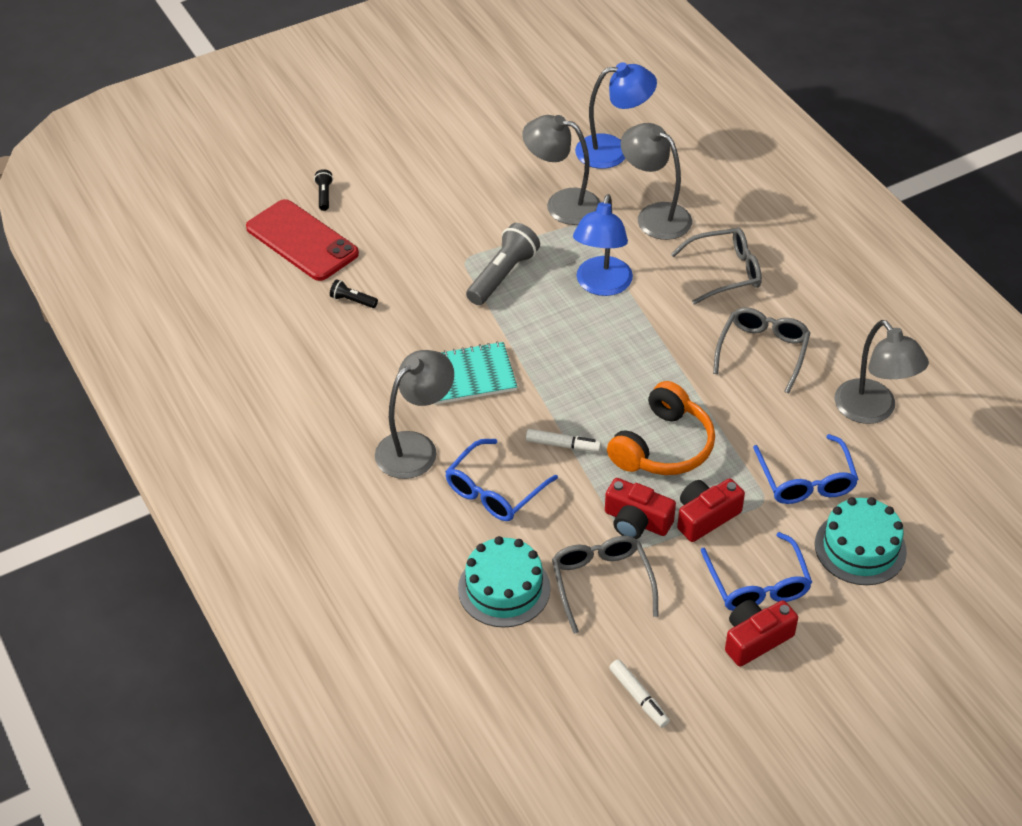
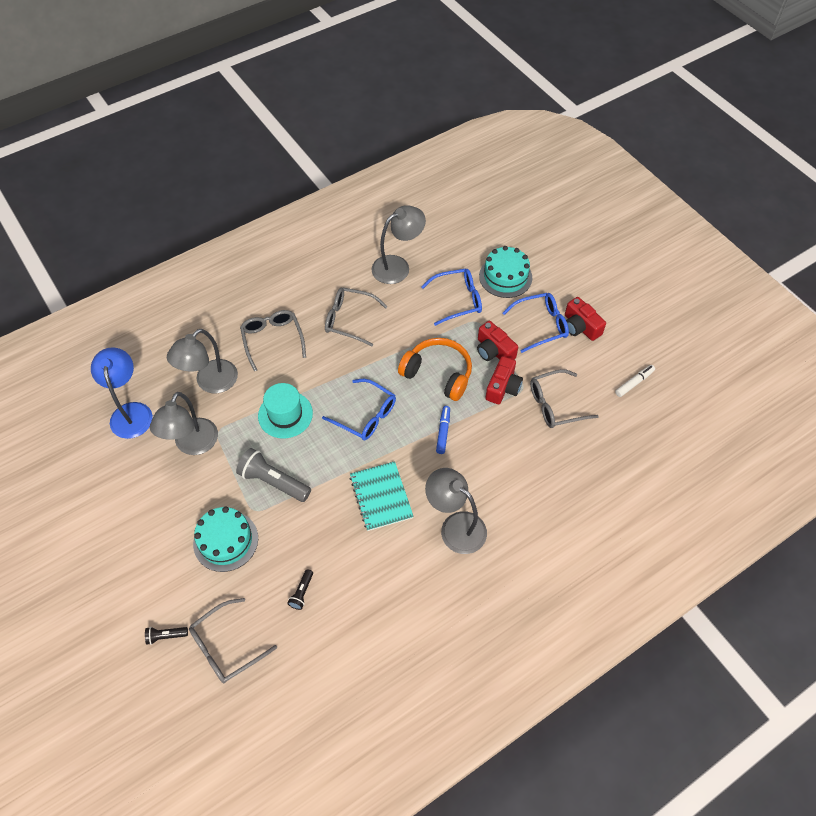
camera: 95 degrees left, 10 degrees up
red phone [246,199,359,281] -> grey glasses [189,598,277,683]
blue glasses [445,439,558,521] -> blue glasses moved to [322,379,396,440]
turquoise cake [458,536,550,627] -> turquoise cake moved to [193,507,258,572]
white marker [526,429,601,452] -> blue marker [436,406,450,454]
blue lamp [573,194,633,296] -> turquoise hat [258,383,313,438]

